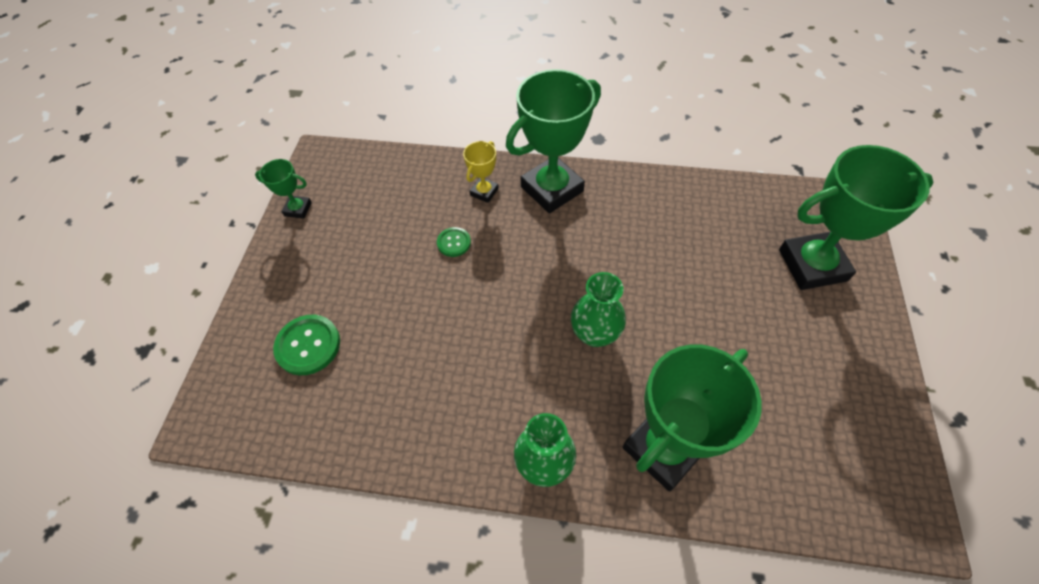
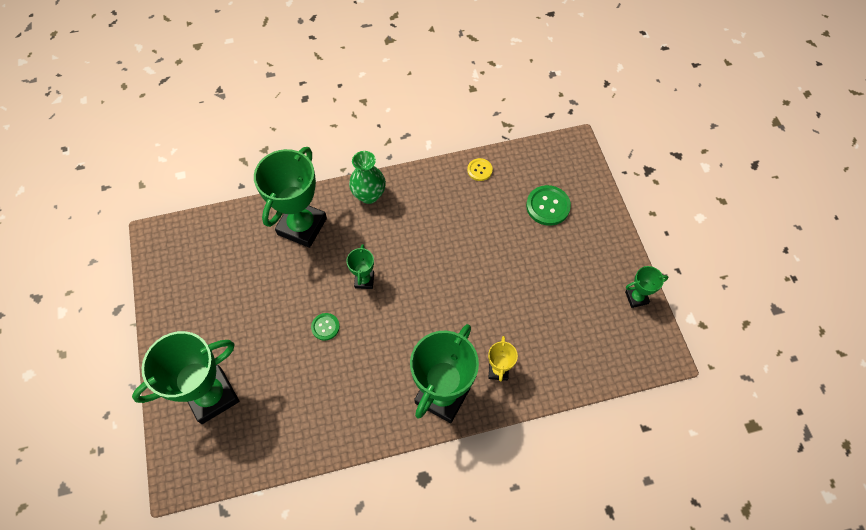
camera: 155 degrees right, 5 degrees up
green button [437,227,471,257] -> green button moved to [311,313,340,341]
green vase [571,272,626,347] -> green trophy [346,244,374,289]
none -> yellow button [467,158,493,181]

